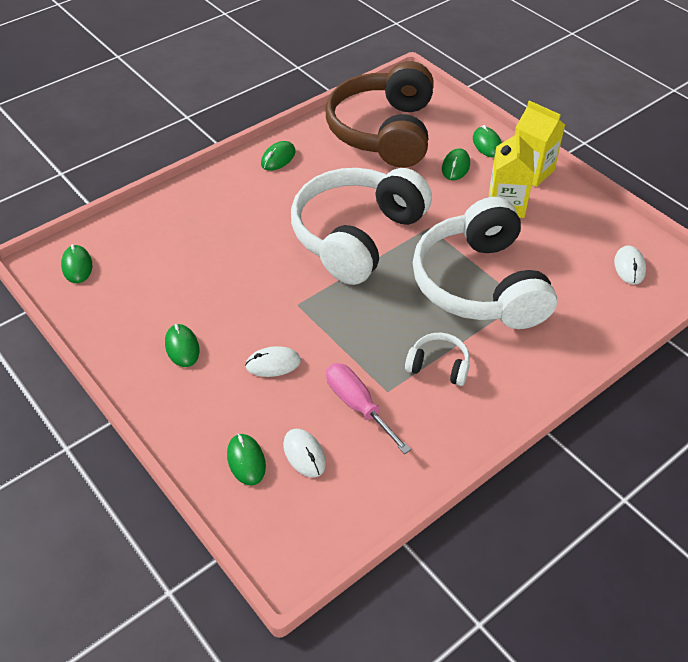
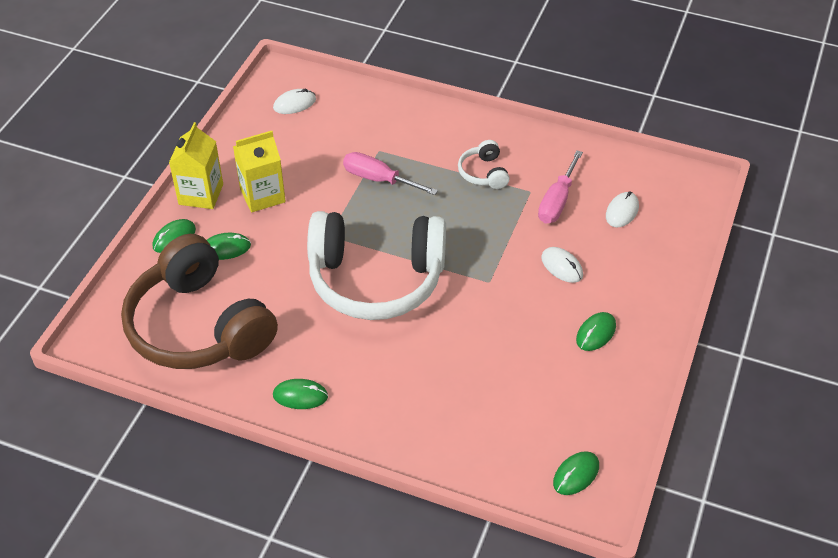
camera: 120 degrees left, 0 degrees up
green mouse [227,434,266,486] -> none
brown headphones [326,61,434,168] -> brown headphones turned 75 degrees clockwise [121,234,278,369]
white headphones [413,197,557,329] -> pink screwdriver [343,152,438,195]

